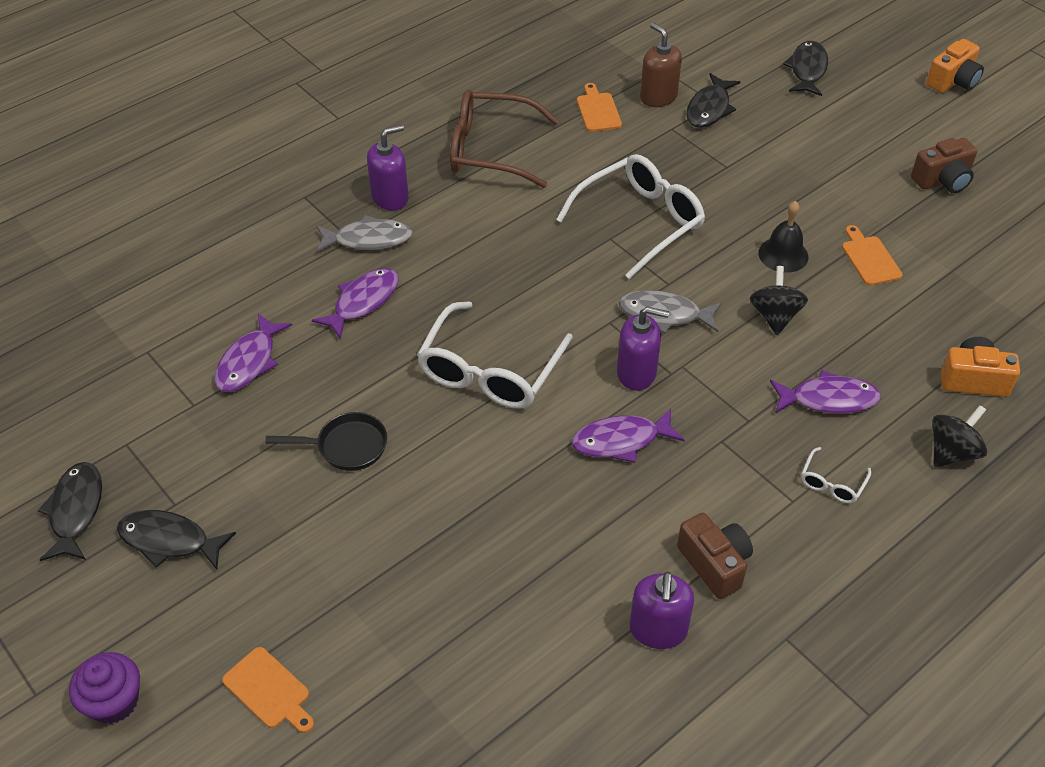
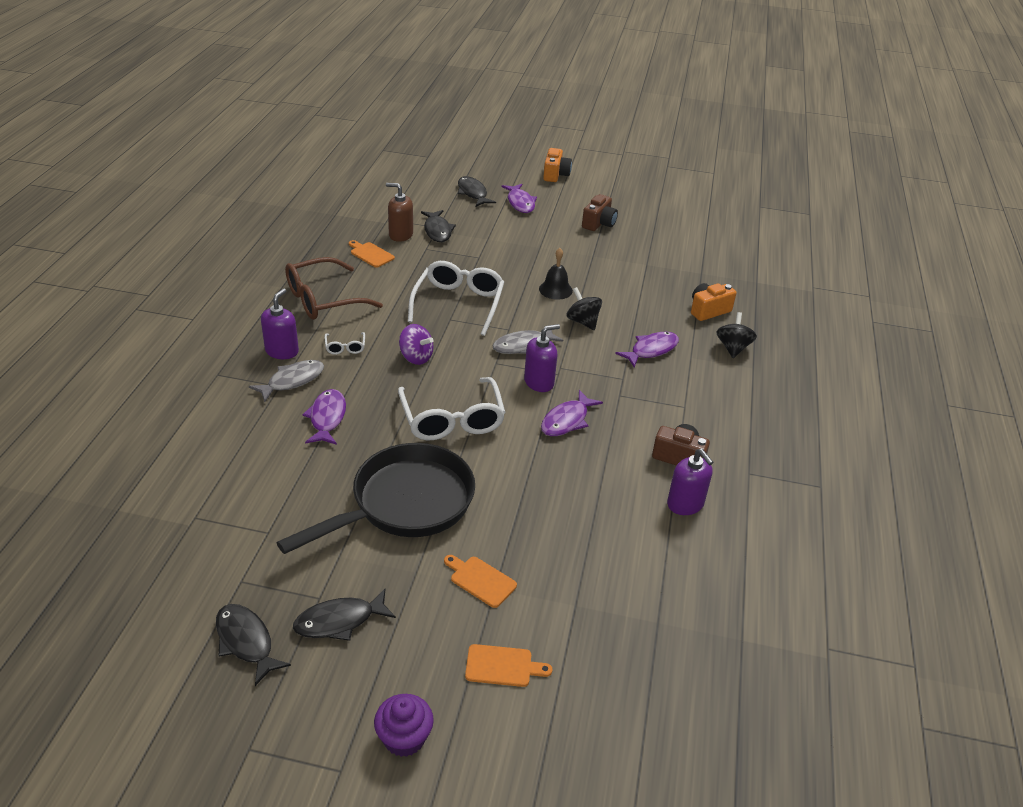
camera: 40 degrees left, 10 degrees down
purple fish [214,313,292,392] -> purple fish moved to [502,184,537,213]
black pan [266,412,387,471] -> black pan [277,443,475,554], size x2.21
white glasses [801,447,871,503] -> white glasses moved to [325,332,365,355]
orange cutting board [842,225,903,286] -> orange cutting board moved to [444,555,517,608]
none -> purple spinning top [399,324,434,365]

